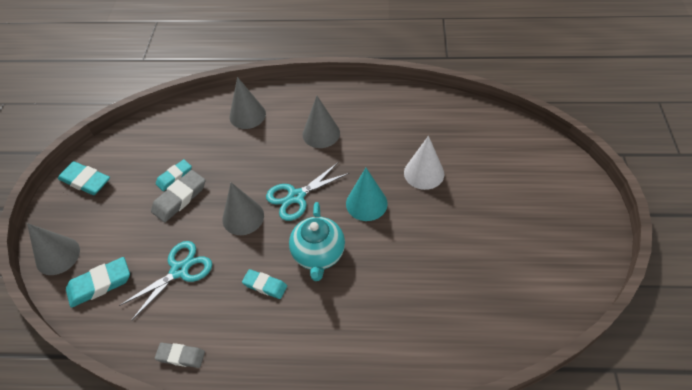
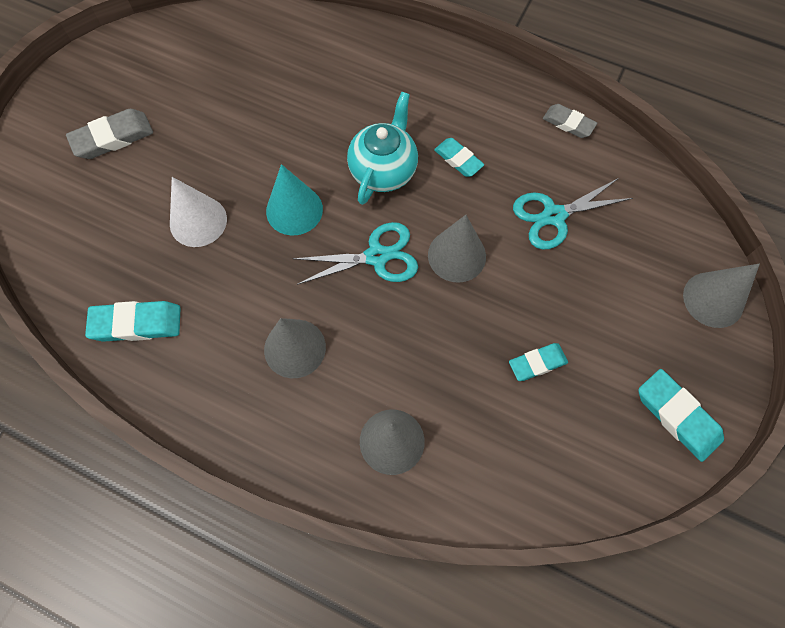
camera: 160 degrees left, 15 degrees up
turquoise eraser [66,257,130,308] -> turquoise eraser moved to [85,301,181,342]
grey eraser [151,170,205,222] -> grey eraser moved to [66,109,153,159]

